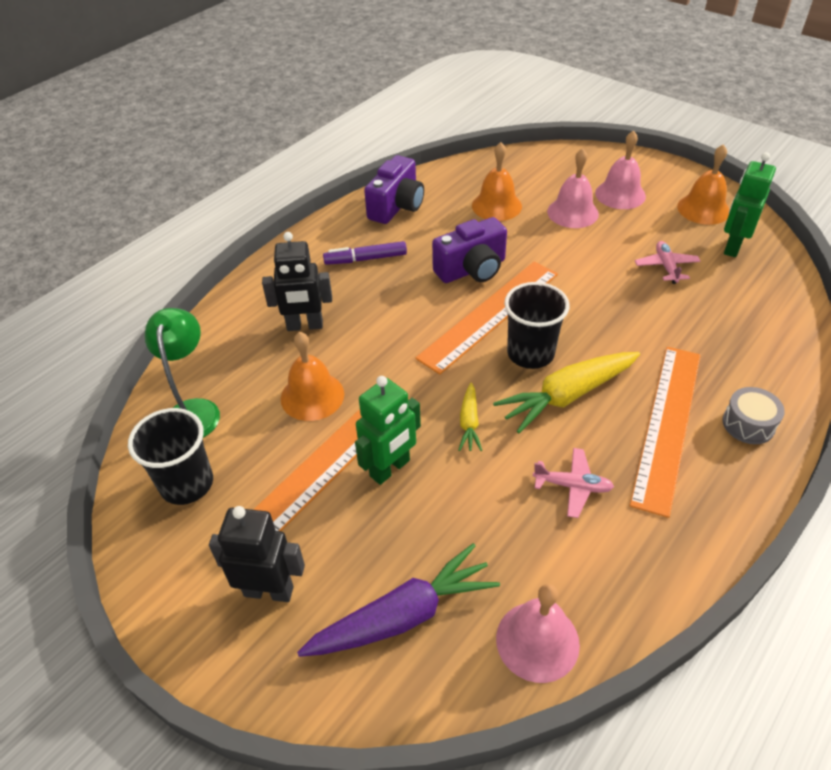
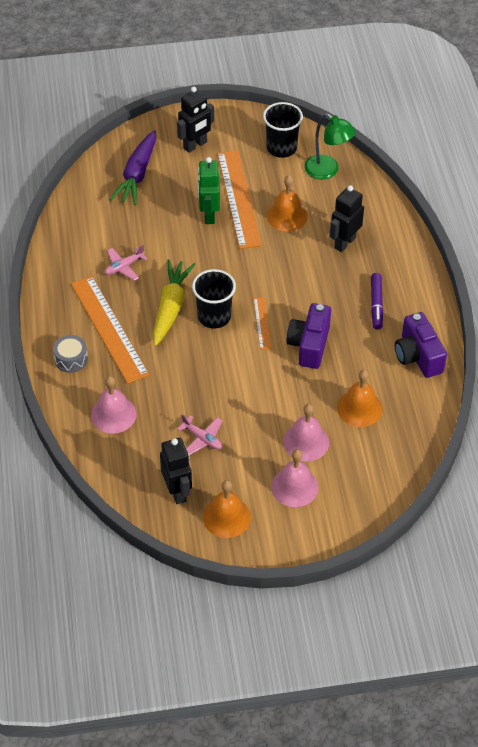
camera: 130 degrees right, 5 degrees up
purple marker [323,241,407,265] -> purple marker turned 150 degrees clockwise [371,273,383,330]
orange ruler [415,262,558,374] -> orange ruler [254,297,271,350], size x0.47
yellow carrot [458,383,482,451] -> none
pink bell [496,584,580,683] -> pink bell moved to [91,376,137,434]
green robot [724,152,776,257] -> black robot [160,438,192,504]

